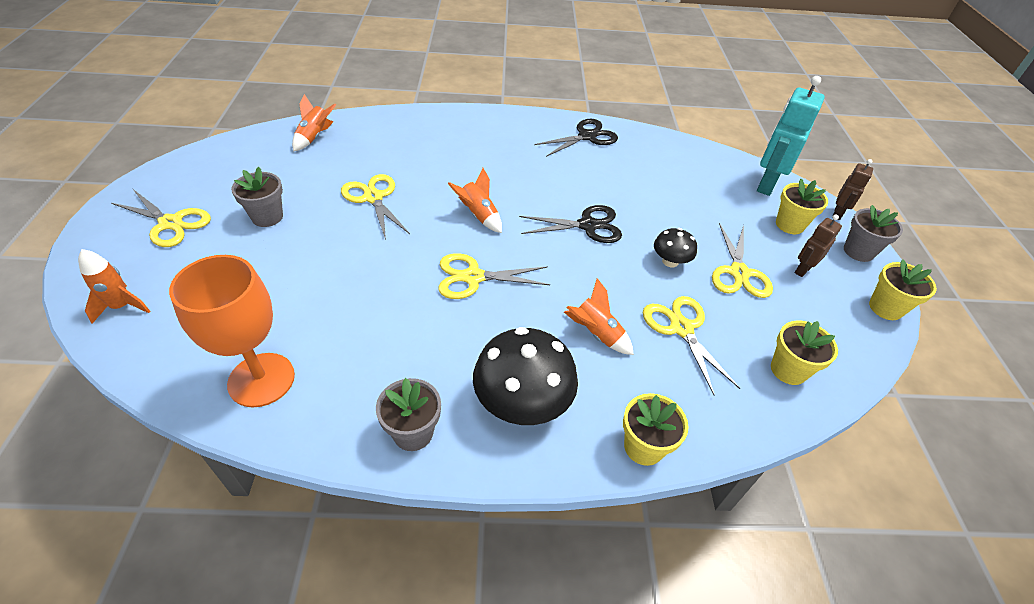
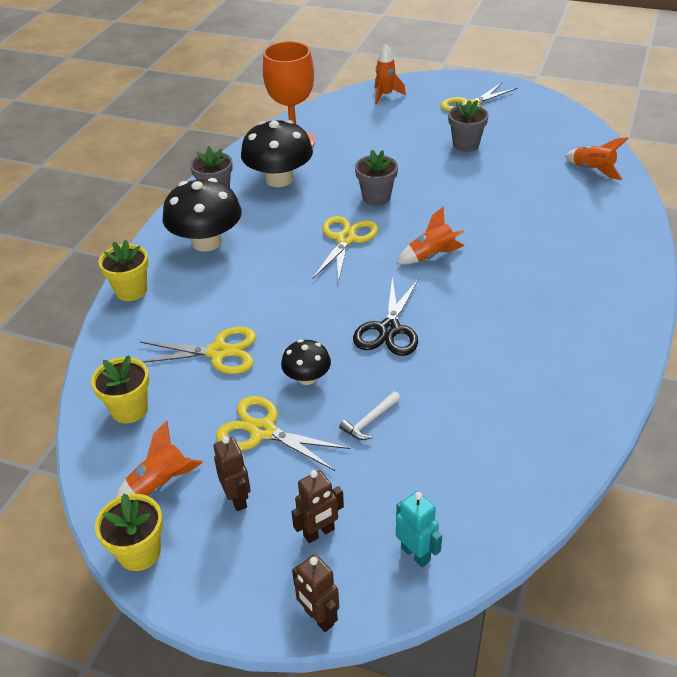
camera: 115 degrees right, 5 degrees down
yellow scissors [341,174,410,240] -> none
black scissors [534,119,618,157] -> none
orange rocket [564,278,634,355] -> orange rocket moved to [115,420,203,498]
turquoise robot [757,76,825,196] -> turquoise robot [396,491,442,567], size x0.54
yellow flower pot [776,179,828,234] -> brown robot [291,470,344,543]
grey flower pot [844,205,903,262] -> grey flower pot moved to [355,150,398,206]
none -> black mushroom [241,120,313,187]
none -> white hammer [339,391,401,440]

